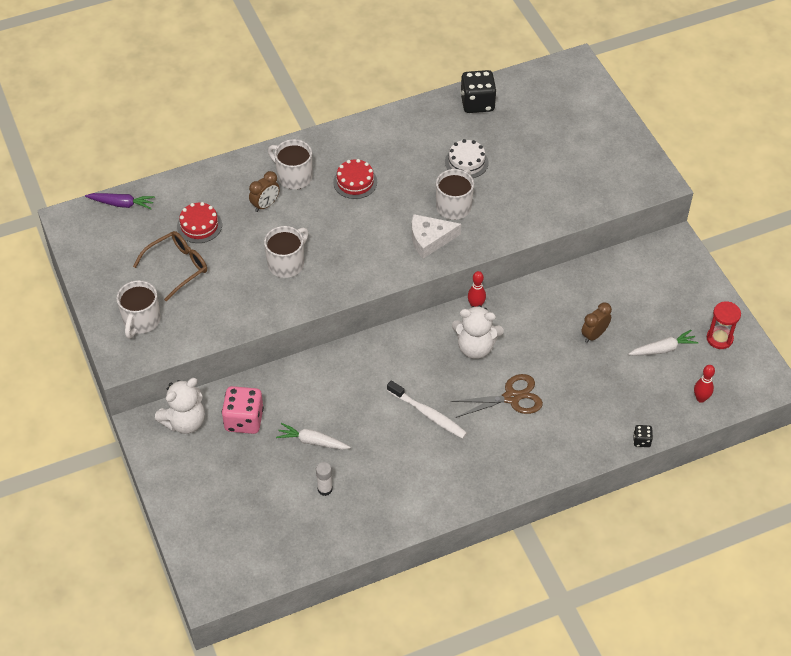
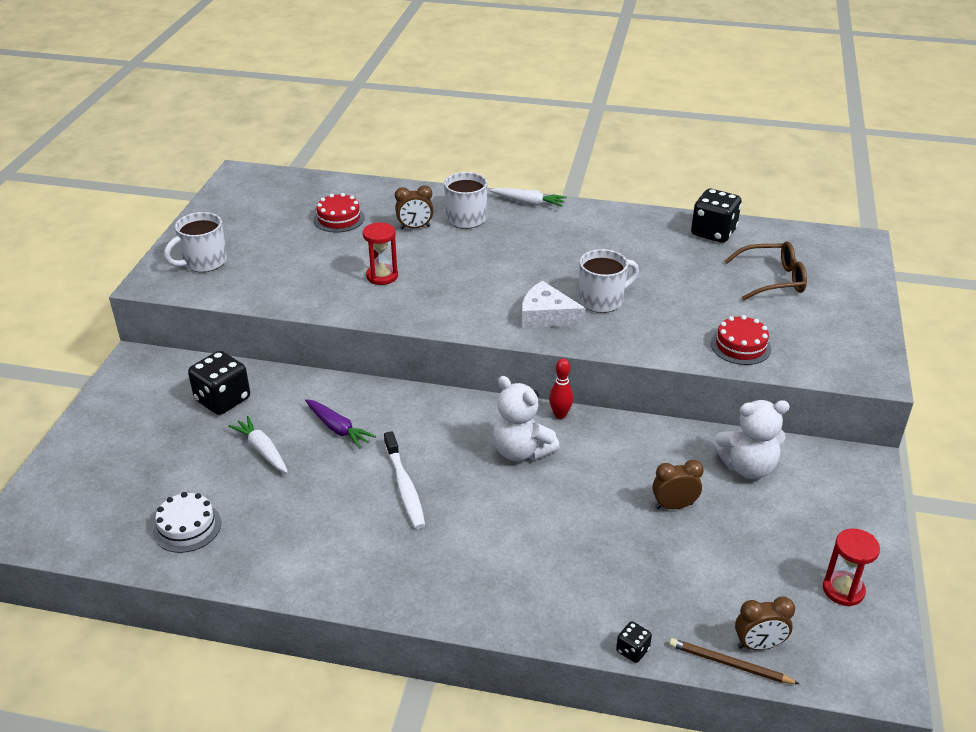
camera: 35 degrees right, 15 degrees down
purple carrot [85,193,155,209] -> purple carrot moved to [305,399,376,449]
brown glasses [133,231,207,301] -> brown glasses moved to [725,241,807,301]
white teddy bear [155,378,205,434] -> white teddy bear moved to [714,400,790,479]
pink dice [222,386,264,434] -> black dice [188,351,250,415]
white mug [264,226,308,278] -> red hourglass [363,223,398,285]
white glue stick [316,462,333,496] -> none
red cake [333,159,377,199] -> red cake moved to [711,315,771,365]
white cake [445,139,488,178] -> white cake moved to [153,492,221,553]
brown scissors [451,374,543,418] -> none
white carrot [628,330,699,356] -> white carrot moved to [490,188,567,207]
red bowling pin [694,365,715,403] -> brown clock [735,597,795,650]
none -> brown pencil [669,638,800,684]

